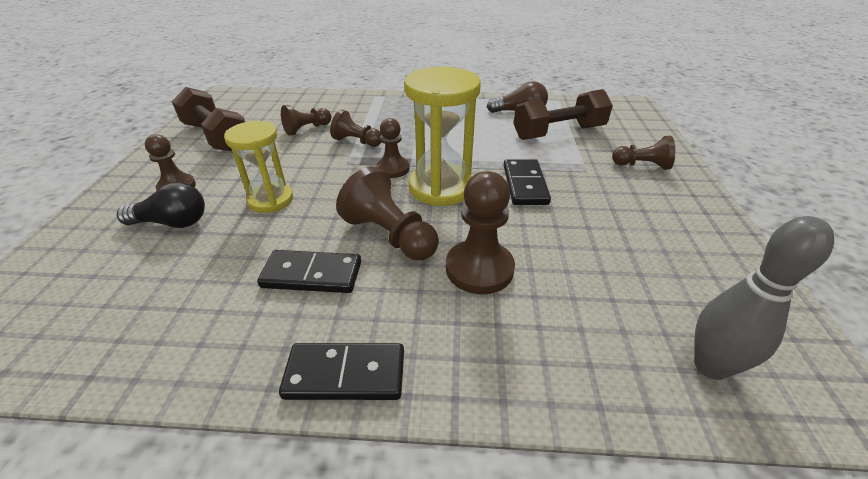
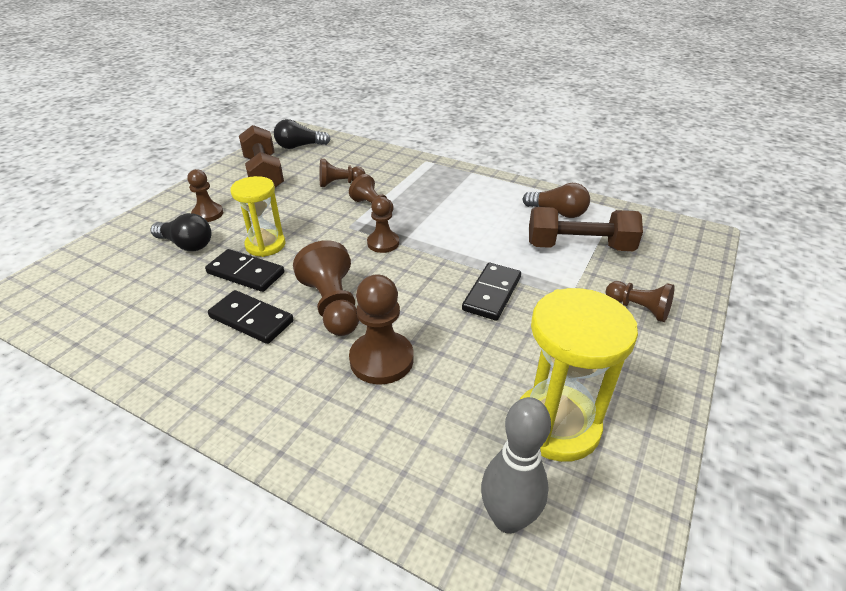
camera: 25 degrees right, 0 degrees up
black domino [279,343,404,400] -> black domino moved to [205,249,284,292]
yellow hourglass [404,67,481,206] -> yellow hourglass moved to [519,288,638,462]
none -> black light bulb [274,119,330,149]

